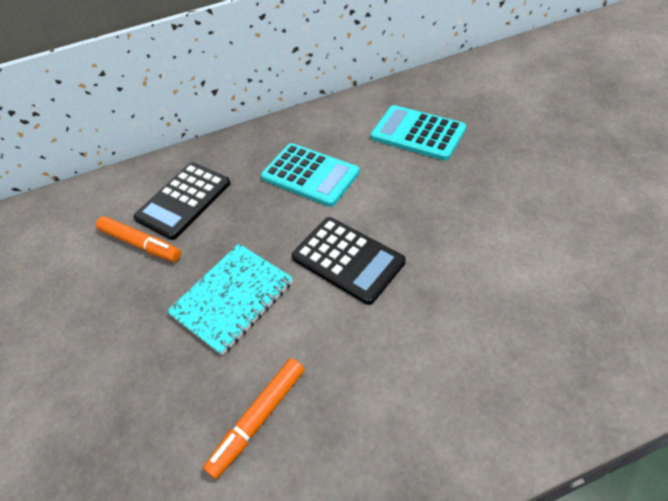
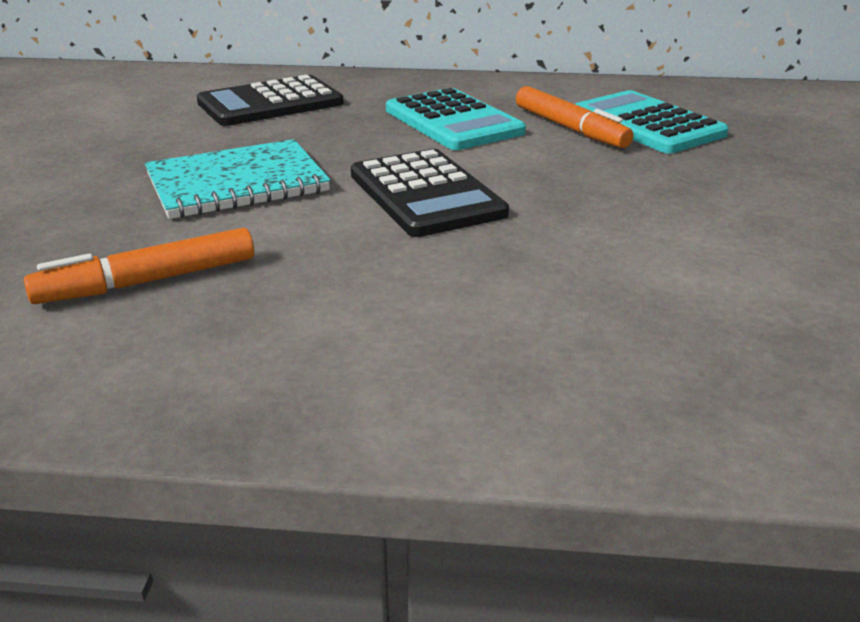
camera: 20 degrees right, 20 degrees down
orange marker [96,216,181,262] -> orange marker moved to [516,86,633,148]

